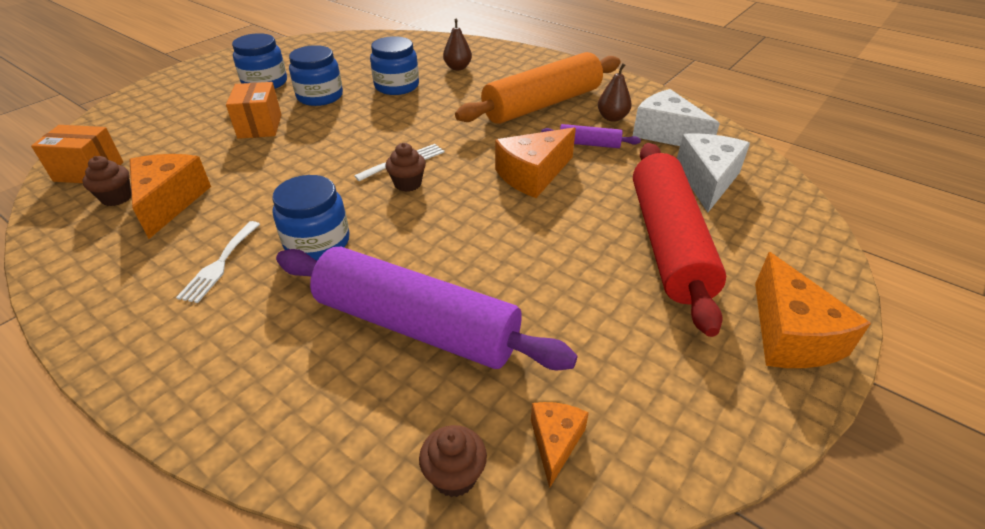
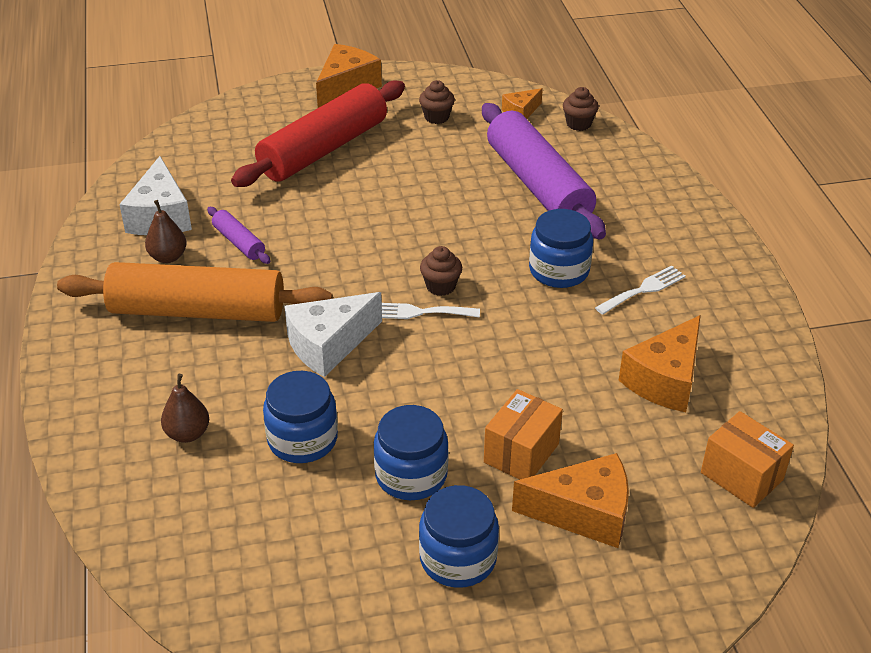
camera: 140 degrees left, 0 degrees up
brown cupcake [82,156,132,206] -> brown cupcake moved to [419,80,455,124]
orange cheese [495,127,576,198] -> orange cheese moved to [512,453,629,548]
white cheese [677,133,750,213] -> white cheese moved to [284,292,382,377]

